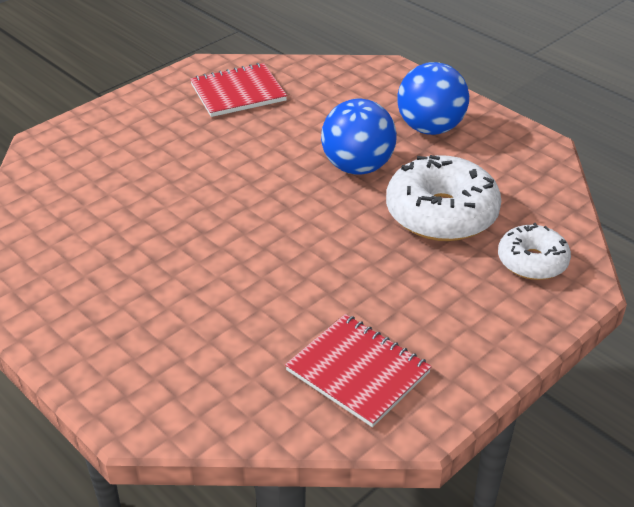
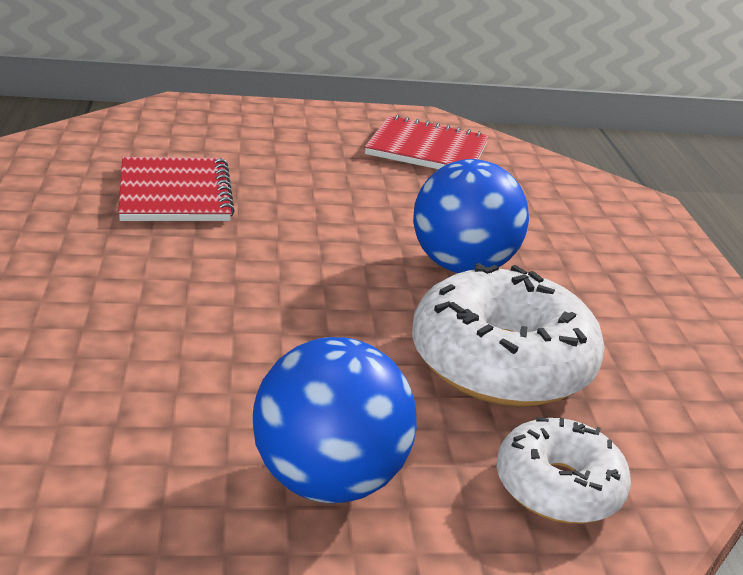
camera: 35 degrees right, 10 degrees down
red notebook [285,314,432,427] -> red notebook moved to [118,157,235,221]
blue ball [398,62,469,135] -> blue ball moved to [252,337,417,503]

